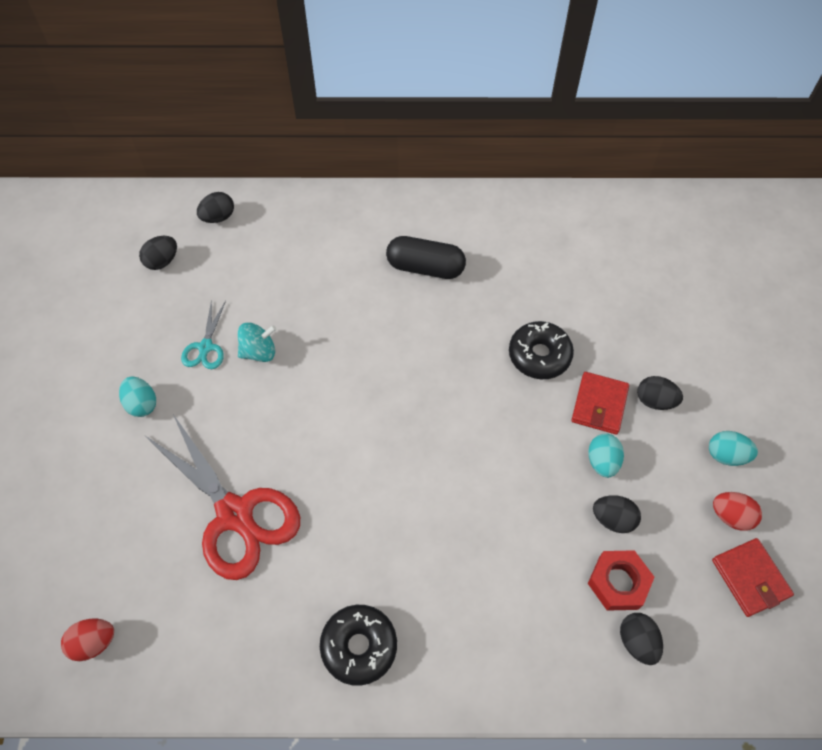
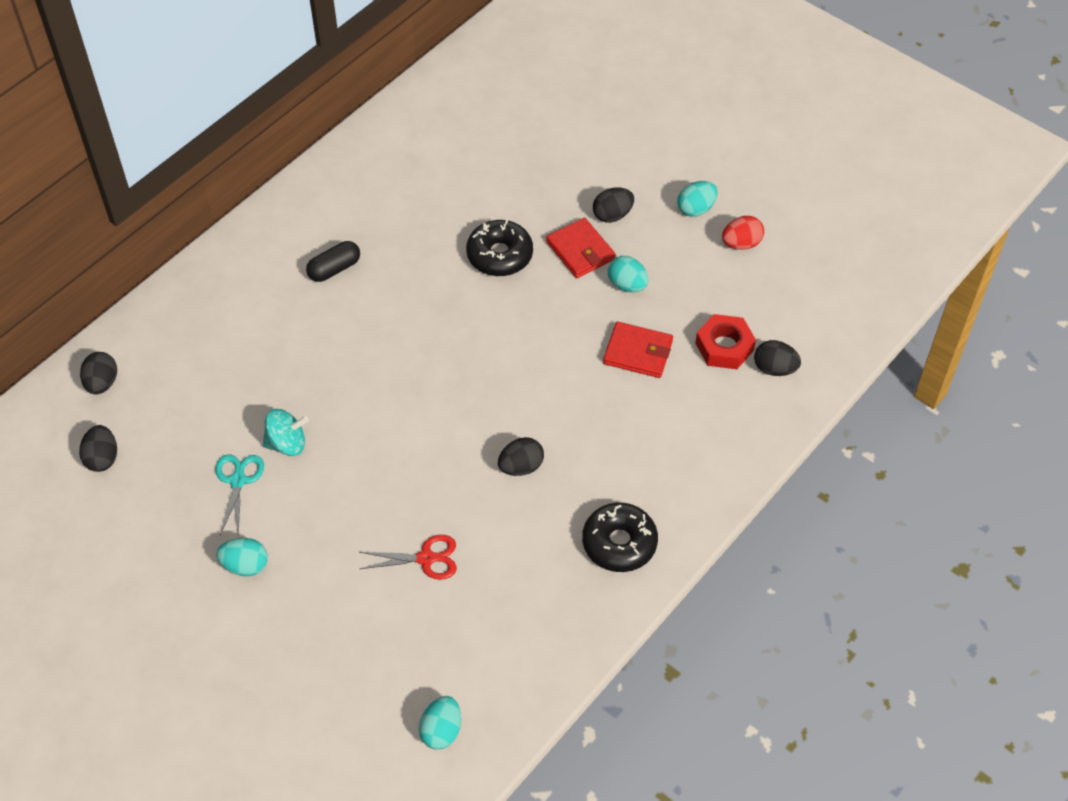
camera: 50 degrees left, 5 degrees down
red egg [61,619,114,661] -> turquoise egg [419,696,461,749]
red scissors [144,414,300,580] -> red scissors [359,535,457,580], size x0.47
turquoise scissors [181,300,226,369] -> turquoise scissors turned 135 degrees counterclockwise [215,454,264,535]
turquoise spinning top [238,322,276,362] -> turquoise spinning top turned 60 degrees clockwise [262,409,309,456]
black capsule [386,236,466,279] -> black capsule [306,241,360,282], size x0.66
black egg [593,495,641,533] -> black egg moved to [498,437,544,476]
red wallet [712,538,794,617] -> red wallet moved to [603,322,673,378]

